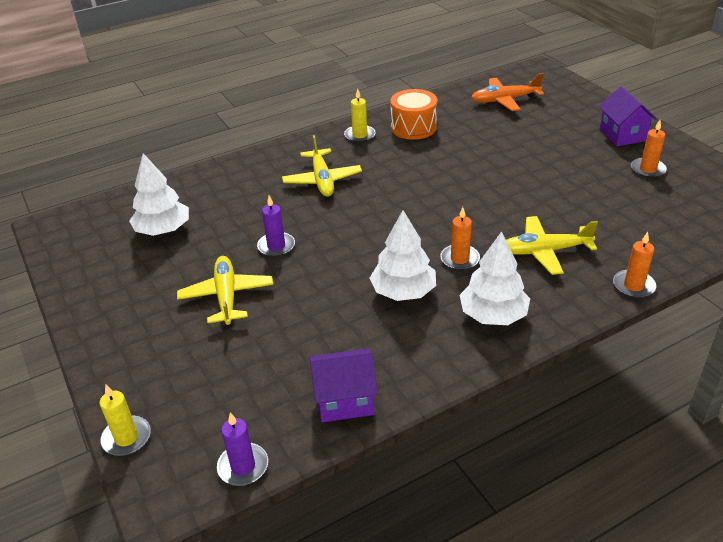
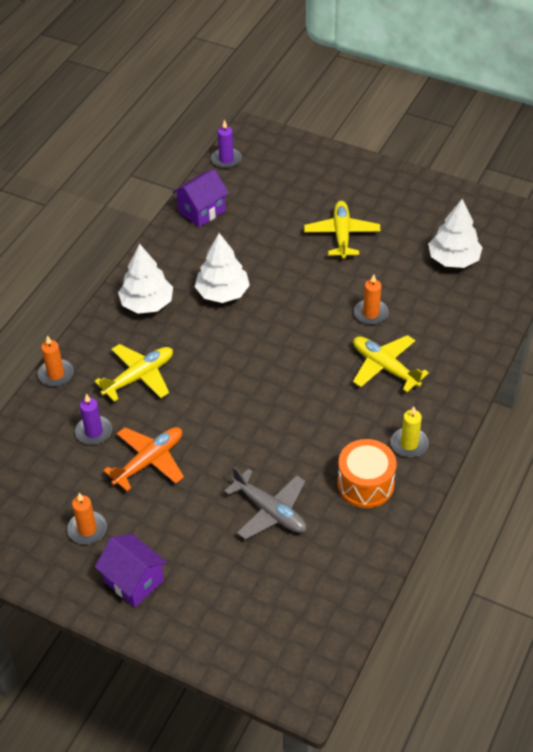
camera: 145 degrees right, 10 degrees up
yellow candle [100,385,151,456] -> none
yellow plane [177,256,273,325] -> yellow plane turned 135 degrees counterclockwise [304,201,381,259]
purple candle [257,195,295,257] -> purple candle moved to [75,394,112,445]
orange candle [440,207,480,270] -> orange candle moved to [354,274,389,325]
orange plane [471,73,544,111] -> orange plane moved to [103,427,184,491]
none -> grey plane [224,466,307,540]

